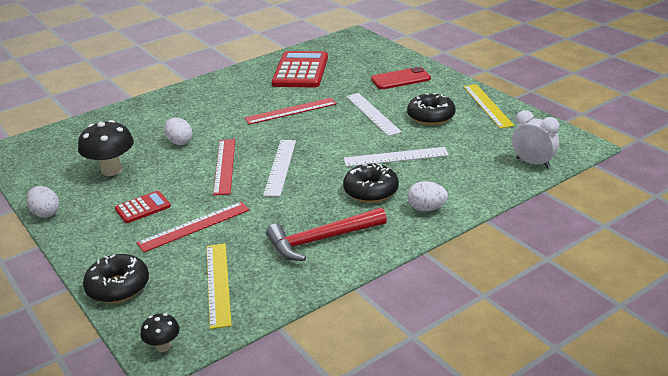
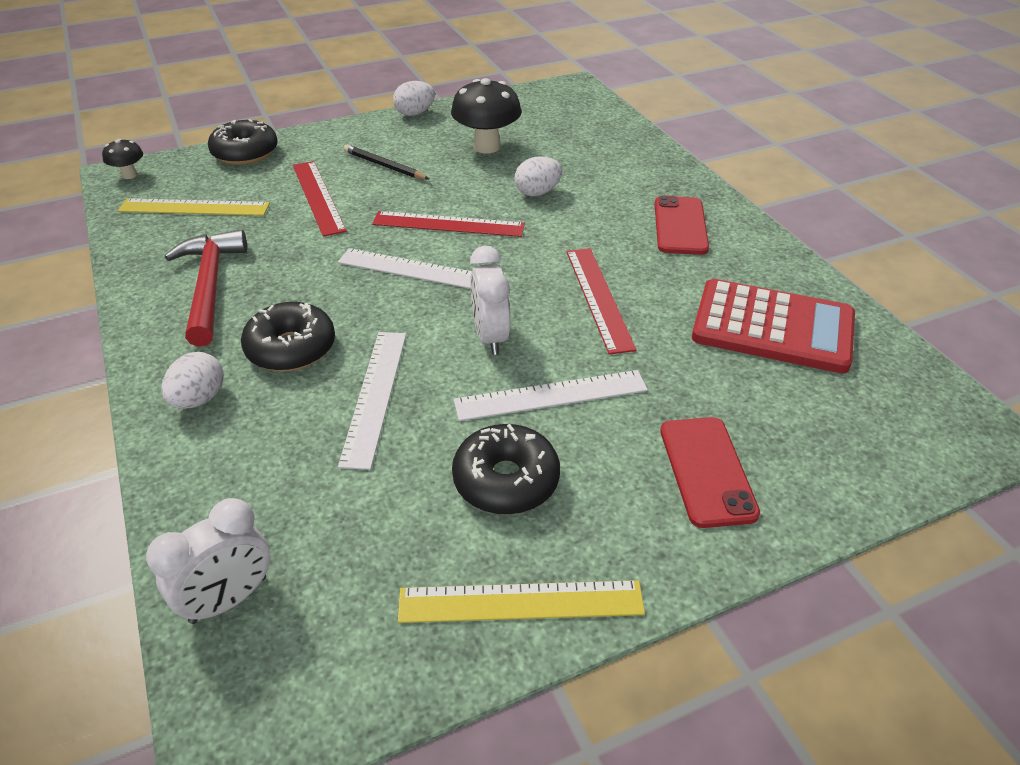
camera: 100 degrees right, 10 degrees up
red calculator [115,191,171,223] -> black pencil [344,144,429,180]
none -> white clock [470,245,510,355]
none -> red phone [655,195,709,255]

